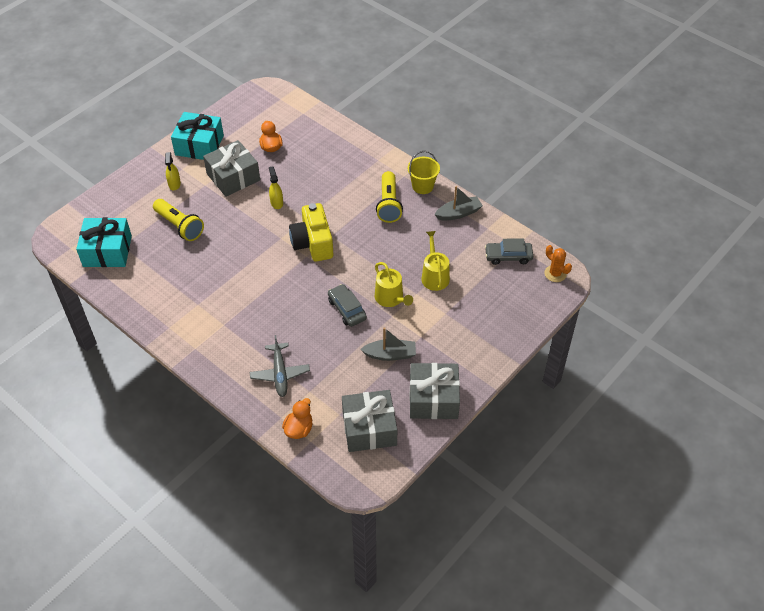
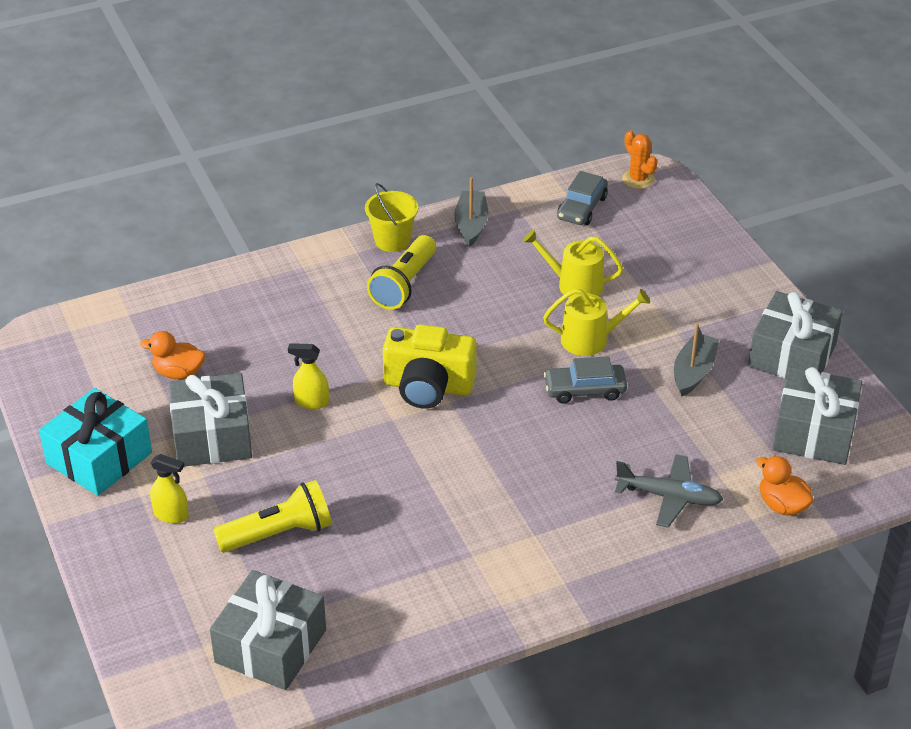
camera: 65 degrees left, 10 degrees down
turquoise gift [76,217,132,267] -> grey gift [210,570,326,690]
yellow flashlight [376,171,403,223] -> yellow flashlight turned 90 degrees clockwise [367,235,436,310]
orange cactus [544,245,572,282] -> orange cactus turned 75 degrees clockwise [622,130,658,189]

